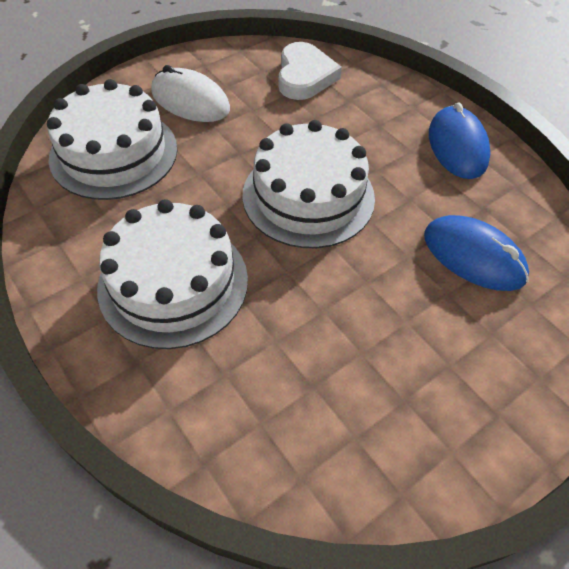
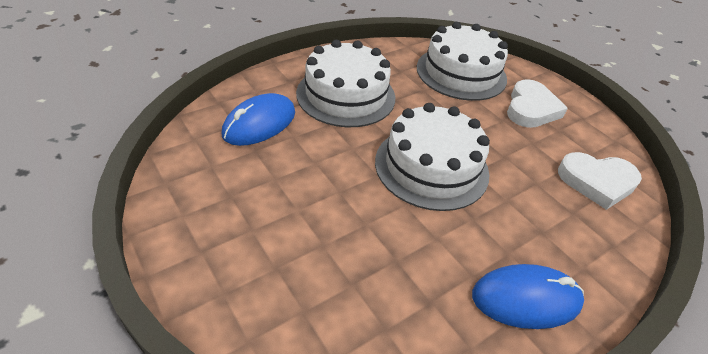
camera: 90 degrees right, 10 degrees down
white mouse [151,65,230,122] -> white heart [507,79,568,128]
blue mouse [424,215,529,291] -> blue mouse moved to [222,93,295,146]

